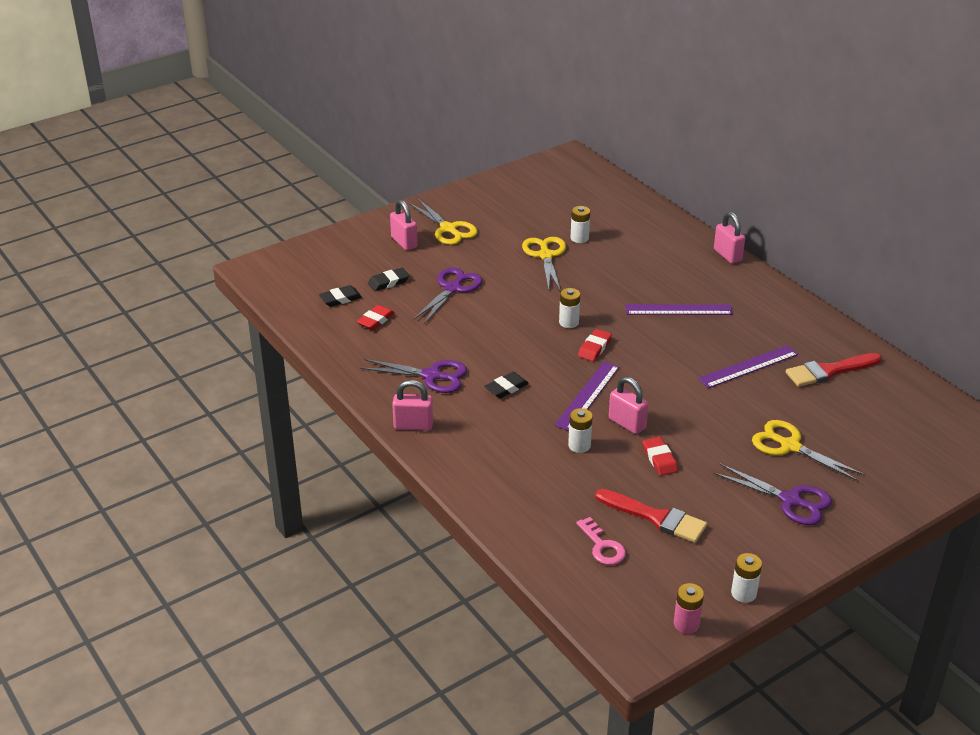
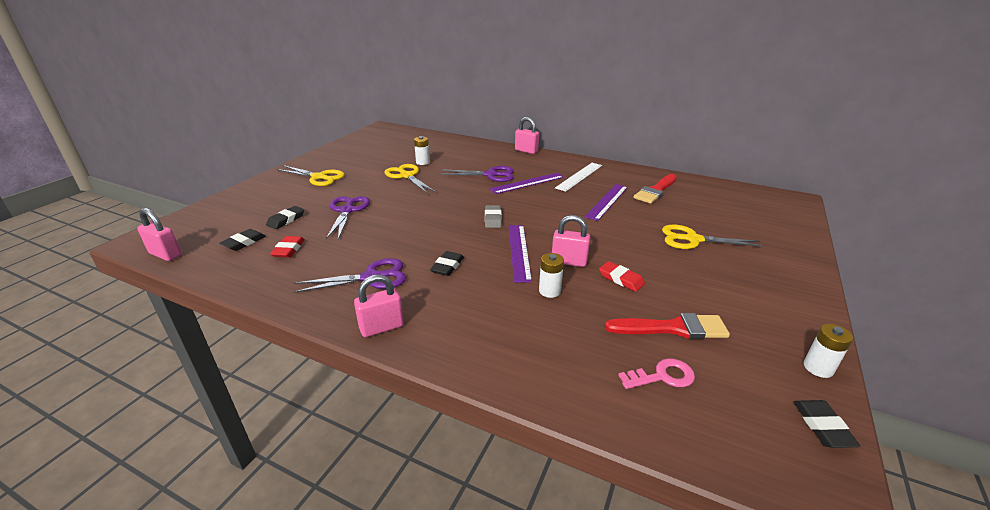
camera: 30 degrees left, 5 degrees down
pink padlock [390,200,418,251] -> pink padlock moved to [137,208,182,261]
white battery [559,288,580,328] -> none
pink key [576,517,626,565] -> pink key turned 45 degrees counterclockwise [618,358,695,389]
red eraser [578,329,612,361] -> grey eraser [485,205,502,228]
pink battery [674,583,704,634] -> black eraser [794,400,860,448]
purple scissors [714,464,832,525] -> purple scissors moved to [440,166,514,182]
none -> white ruler [555,163,602,192]

